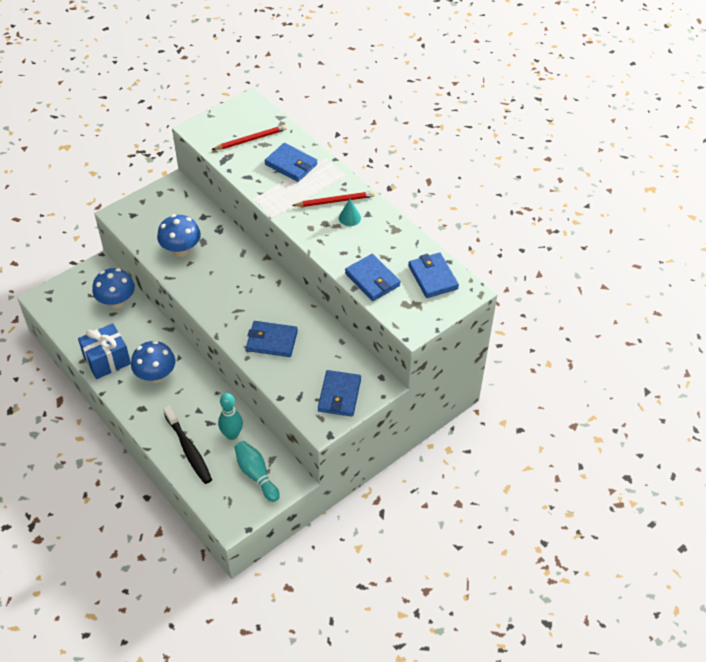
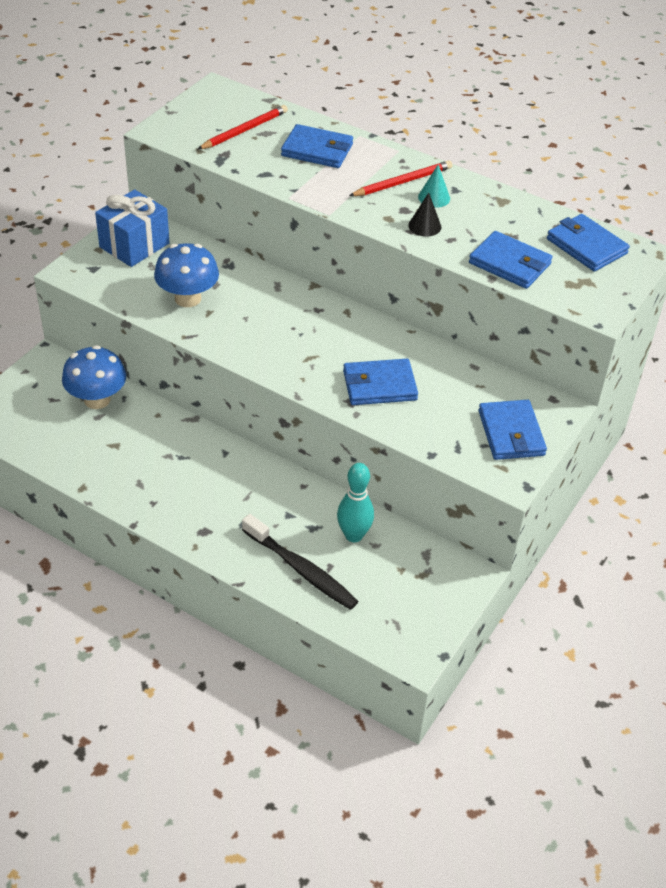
camera: 20 degrees left, 5 degrees down
blue gift [78,323,131,379] -> blue gift moved to [95,190,170,267]
blue mushroom [131,341,175,383] -> none
turquoise bowling pin [235,441,280,502] -> none
none -> black cone [408,193,441,236]

